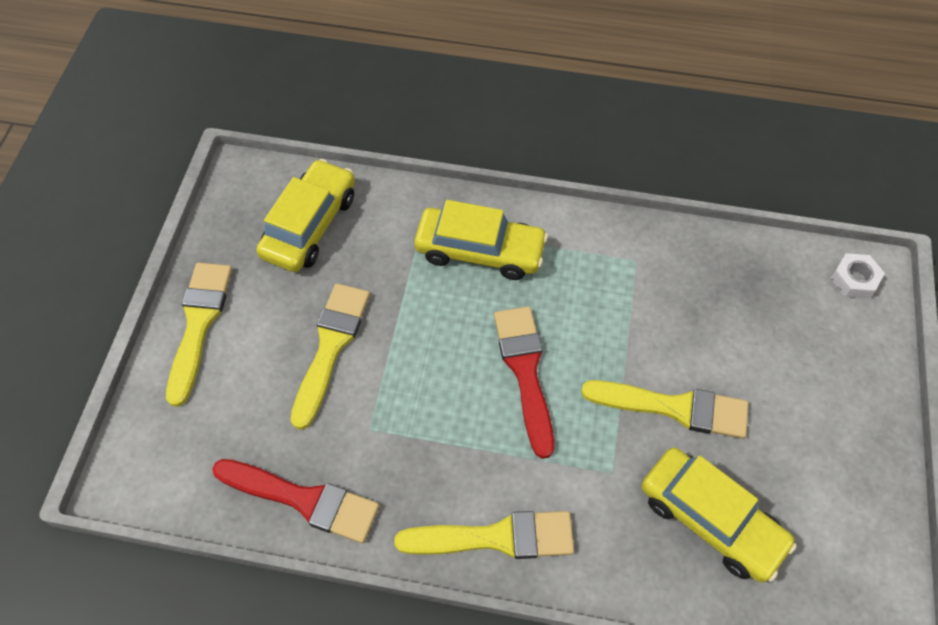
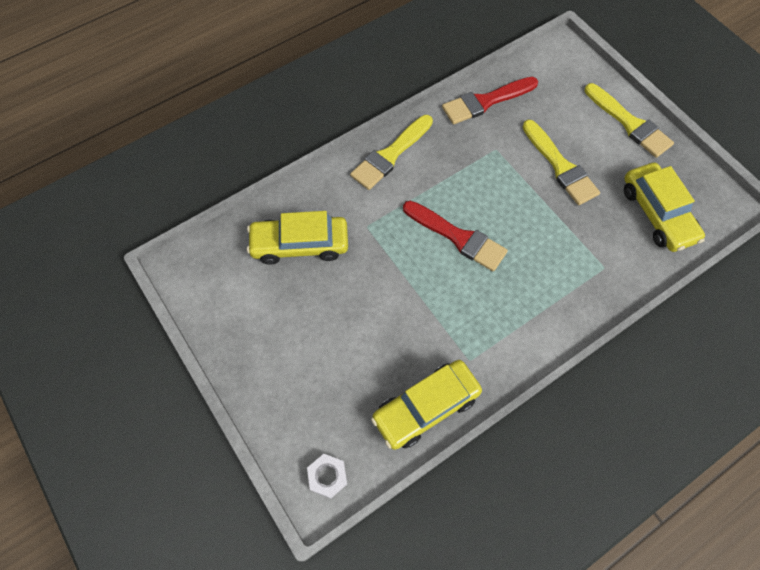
camera: 135 degrees right, 5 degrees up
yellow car [414,200,548,280] -> yellow car moved to [371,360,482,450]
yellow brush [581,380,749,439] -> none

